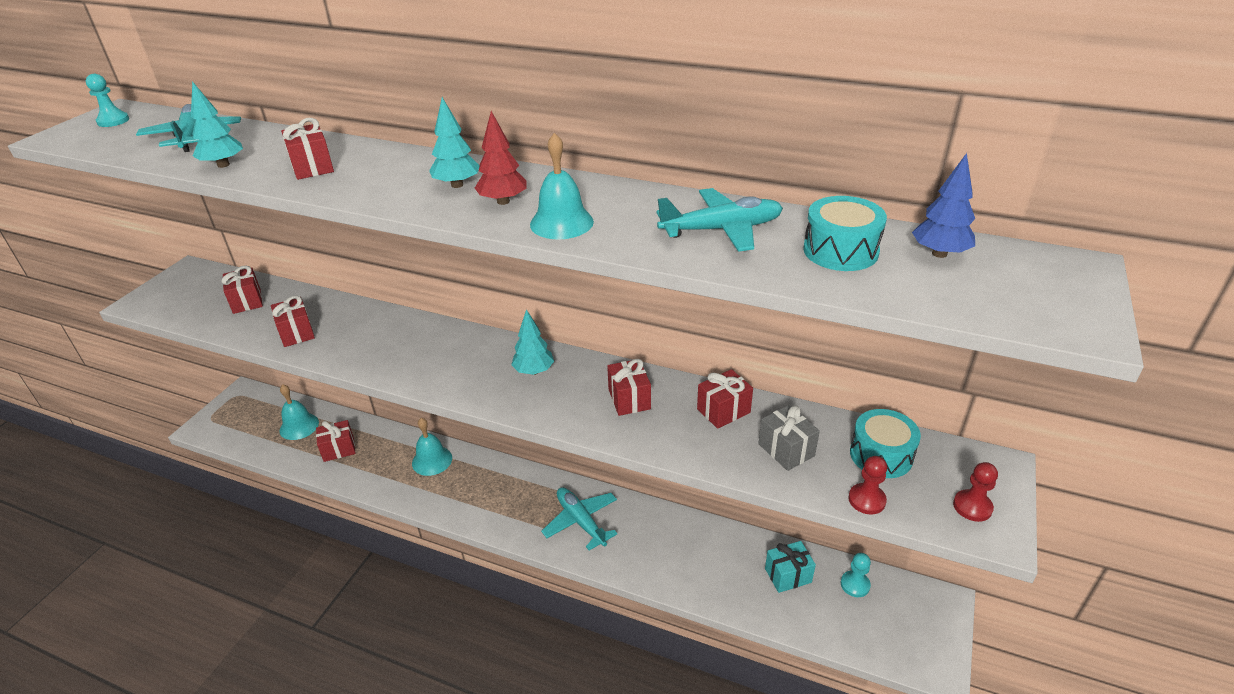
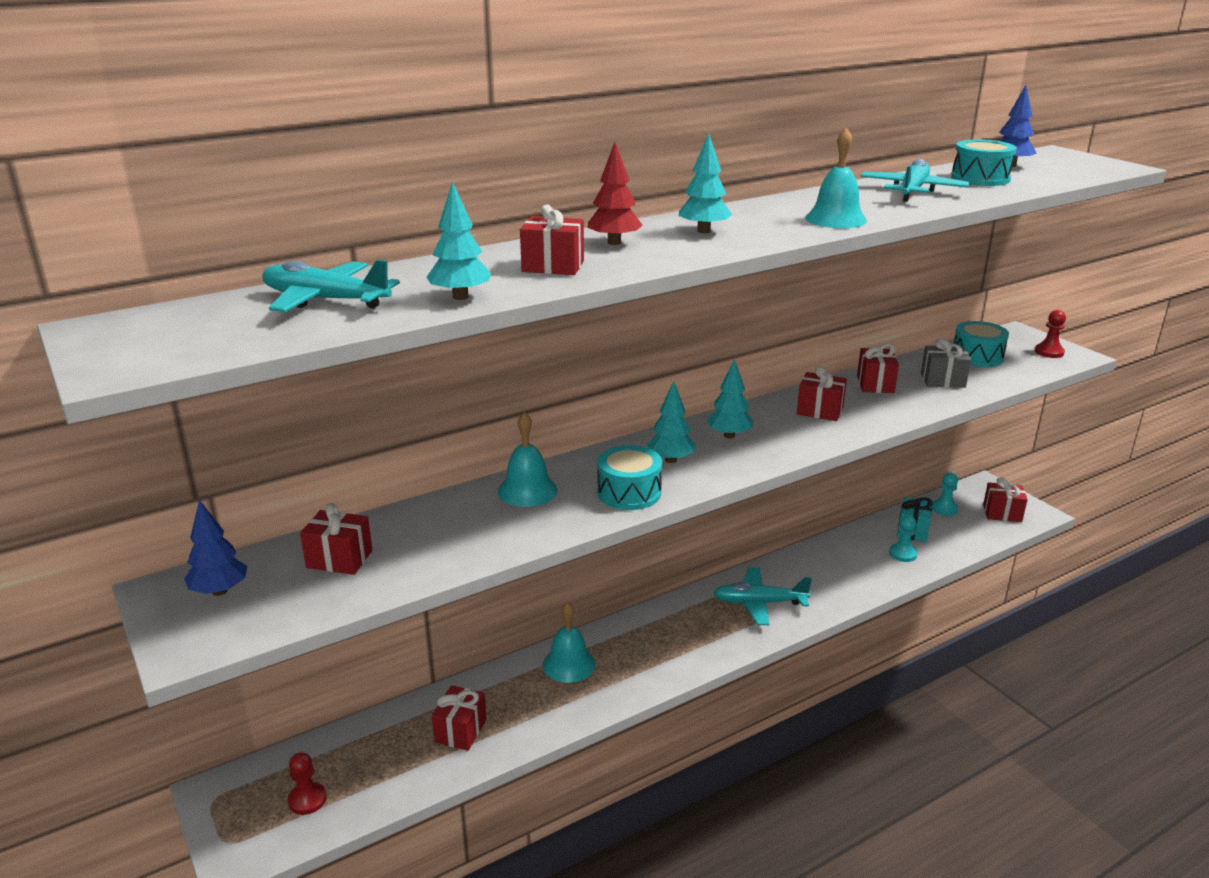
camera: 55 degrees left, 10 degrees down
turquoise pawn [86,74,129,127] -> turquoise pawn moved to [889,516,917,562]
red gift [271,295,315,347] -> red gift moved to [983,478,1028,522]
turquoise bell [280,384,319,440] -> turquoise bell moved to [498,412,557,507]
red tree [475,111,527,205] -> red tree moved to [587,142,643,245]
red pawn [848,456,887,515] -> red pawn moved to [288,752,327,815]
none -> blue tree [184,500,247,596]
none -> turquoise drum [597,445,662,510]
none -> turquoise tree [647,381,695,463]

